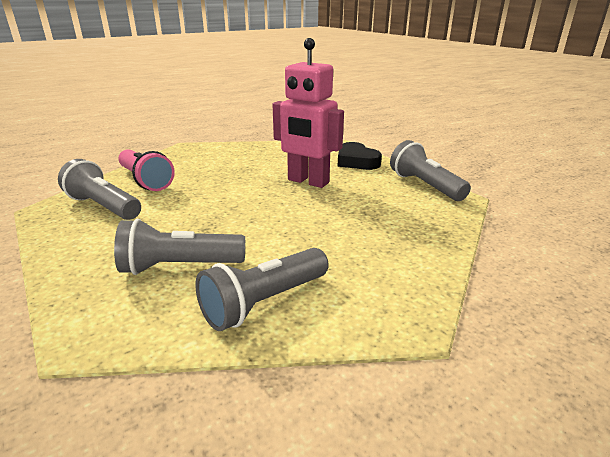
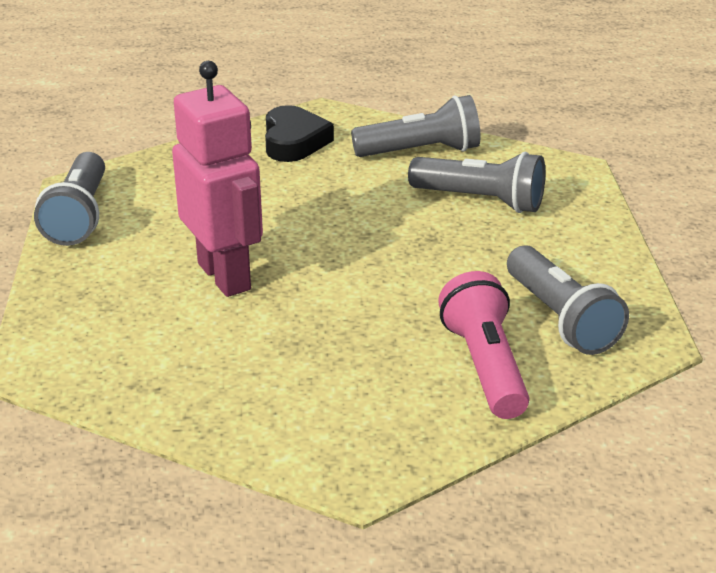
camera: 150 degrees left, 5 degrees up
black heart [337,142,382,170] -> black heart moved to [265,105,334,162]

